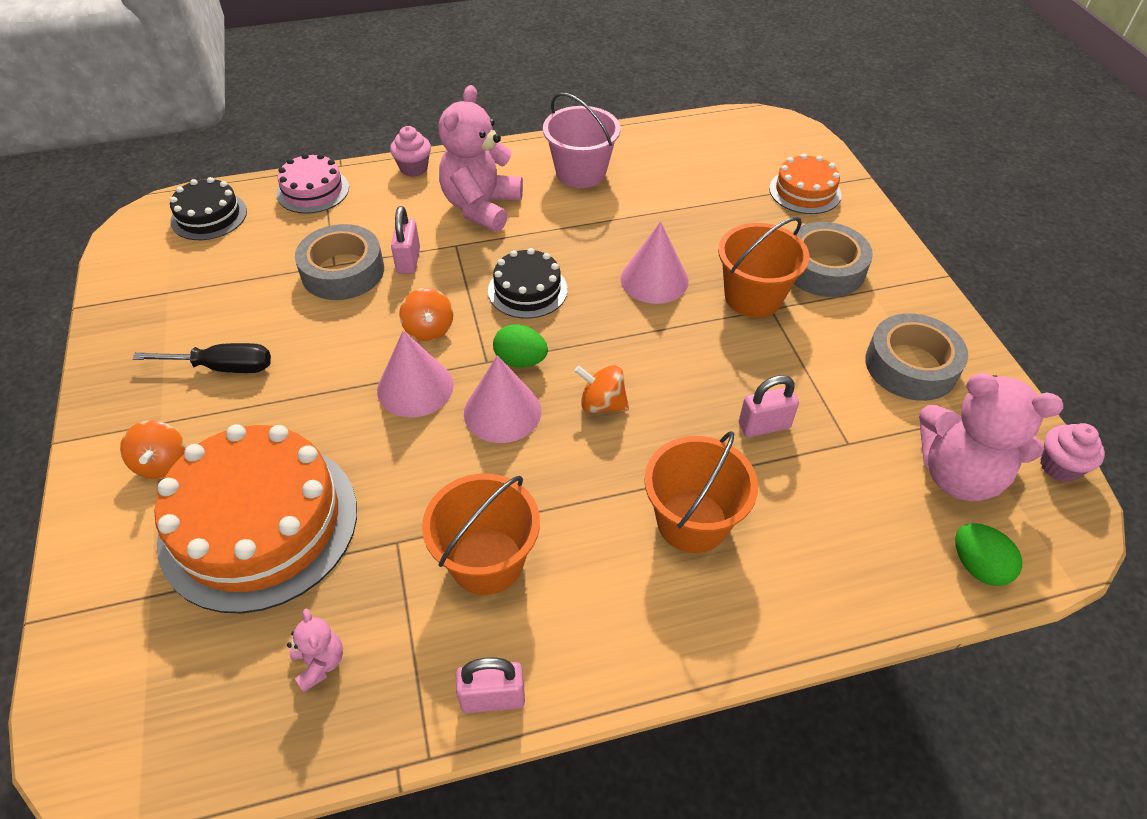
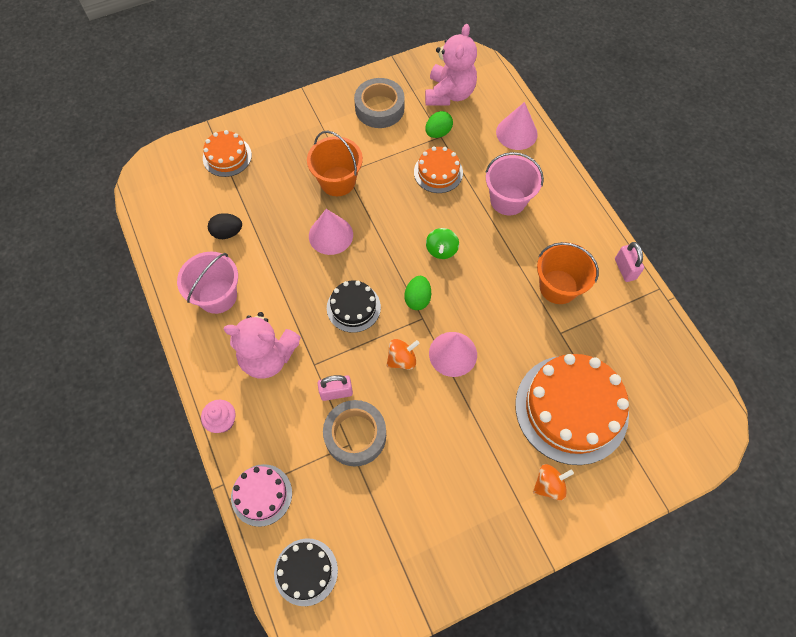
camera: 100 degrees left, 15 degrees up
black screwdriver [132,343,271,373] -> none
pink teddy bear [287,608,343,693] -> none
pink cone [464,355,541,443] -> pink cone moved to [496,102,538,150]
orange spinning top [574,365,629,413] -> green spinning top [426,228,459,259]
orange bucket [644,431,758,553] -> pink bucket [485,152,544,215]
pink padlock [739,375,799,437] -> orange cake [414,146,463,193]
grey tape [793,222,873,297] -> none
green egg [955,523,1022,586] -> green egg moved to [425,111,453,138]
pink cupcake [1040,423,1105,482] -> none
none -> black egg [208,213,242,239]

